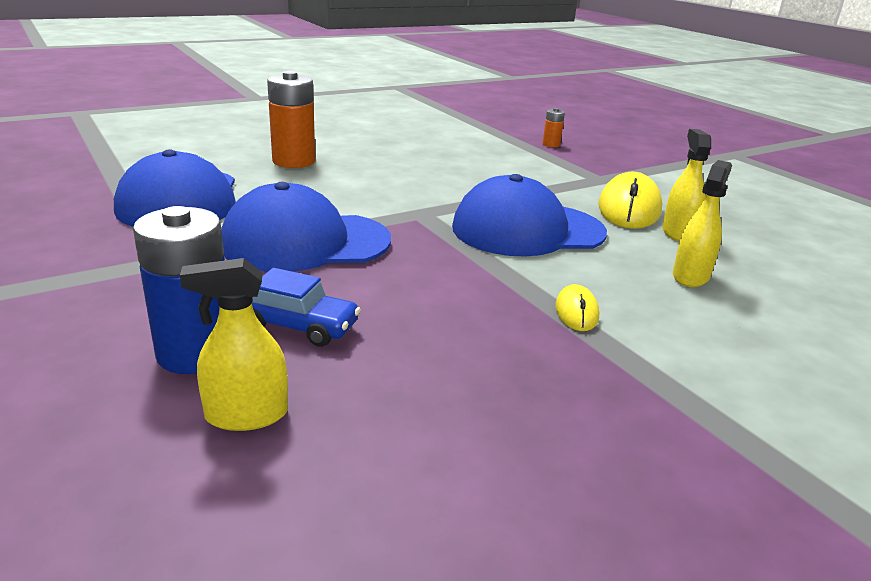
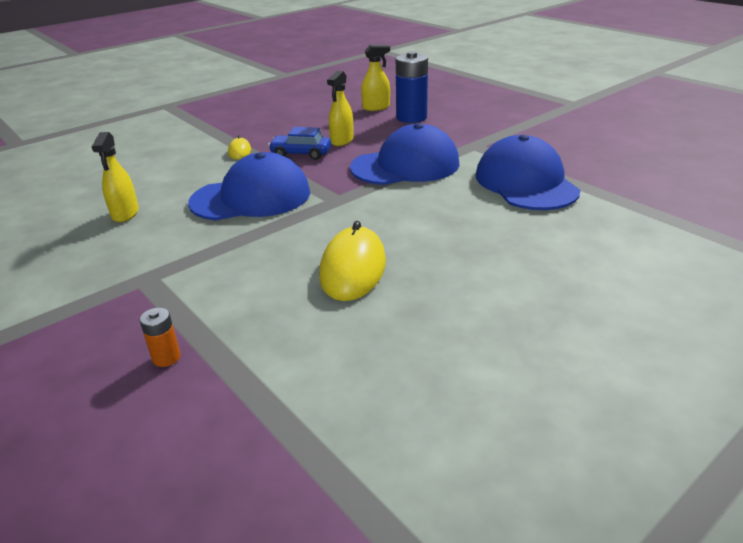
camera: 175 degrees right, 5 degrees up
blue car [252,268,361,347] -> blue car moved to [268,127,331,160]
orange battery [267,71,315,168] -> none
yellow mouse [598,172,662,229] -> yellow mouse moved to [319,221,386,301]
yellow spray bottle [673,160,732,287] -> yellow spray bottle moved to [327,71,354,146]

